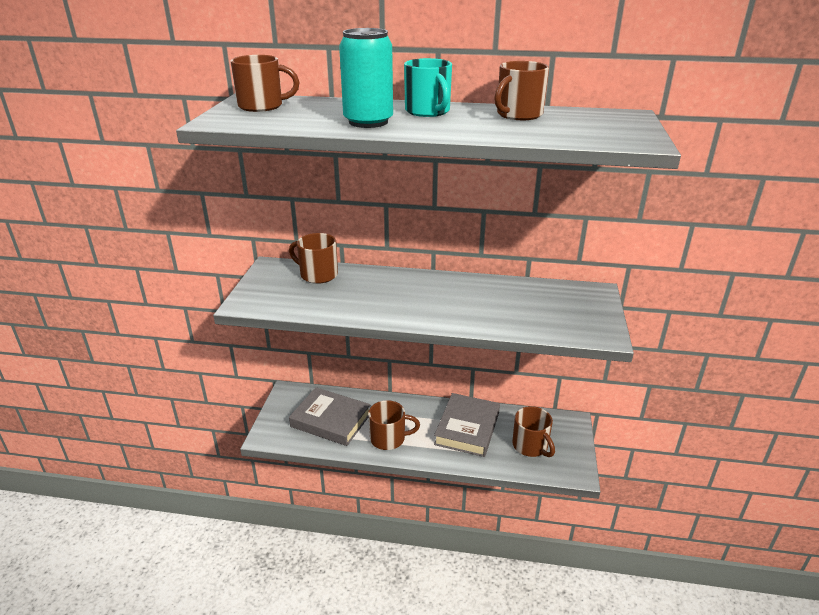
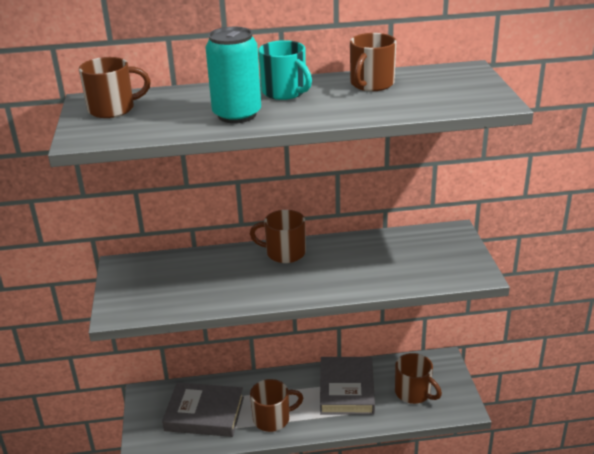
camera: 15 degrees left, 0 degrees up
brown mug [289,233,338,284] -> brown mug moved to [250,210,306,263]

